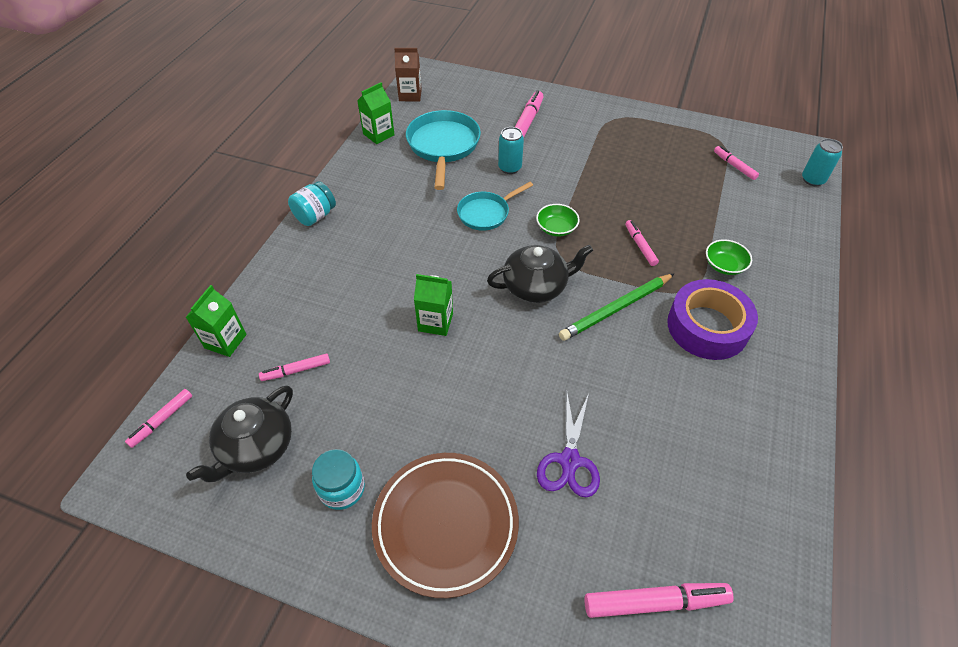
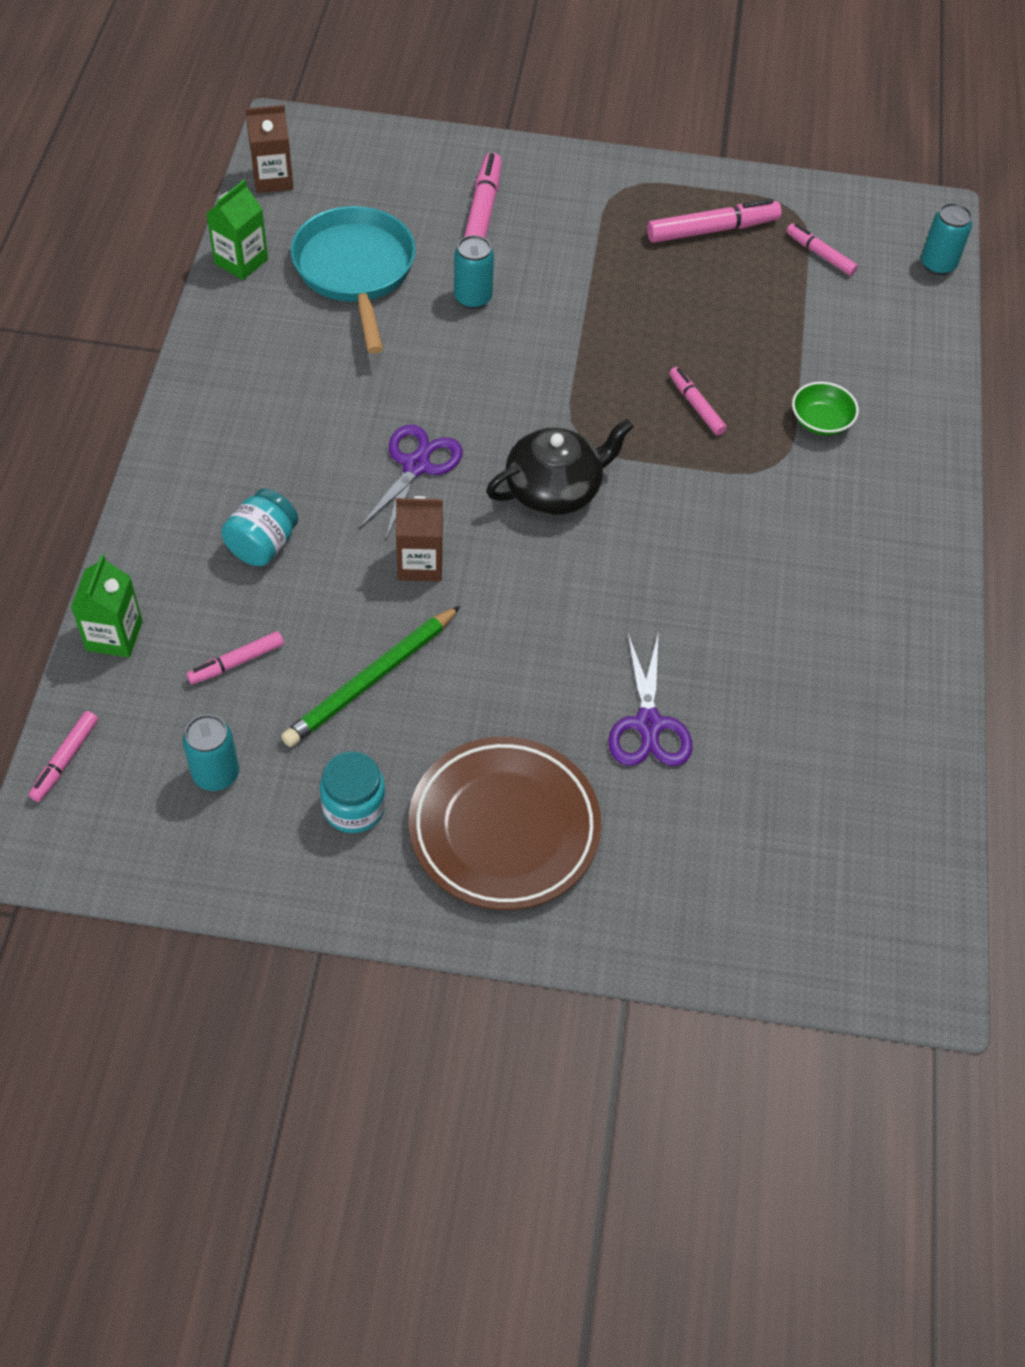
camera: 15 degrees left, 5 degrees up
black teapot [186,385,293,482] -> turquoise can [183,715,239,791]
turquoise jar [288,181,336,226] -> turquoise jar moved to [221,488,298,566]
green carton [414,274,453,336] -> brown carton [396,496,443,581]
turquoise pan [457,182,533,231] -> none
green bowl [536,204,580,237] -> none
green pencil [559,273,675,341] -> green pencil moved to [281,606,460,747]
pink marker [584,583,734,618] -> pink marker moved to [647,199,782,243]
purple tape [667,279,758,360] -> none
none -> purple scissors [359,425,463,541]

